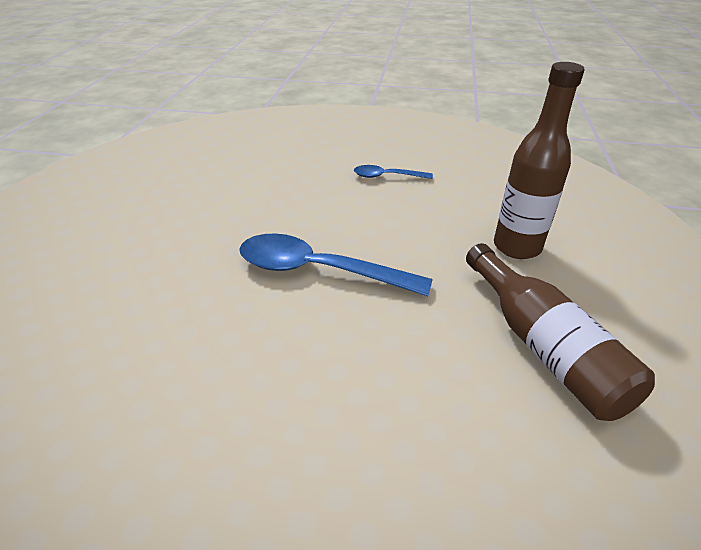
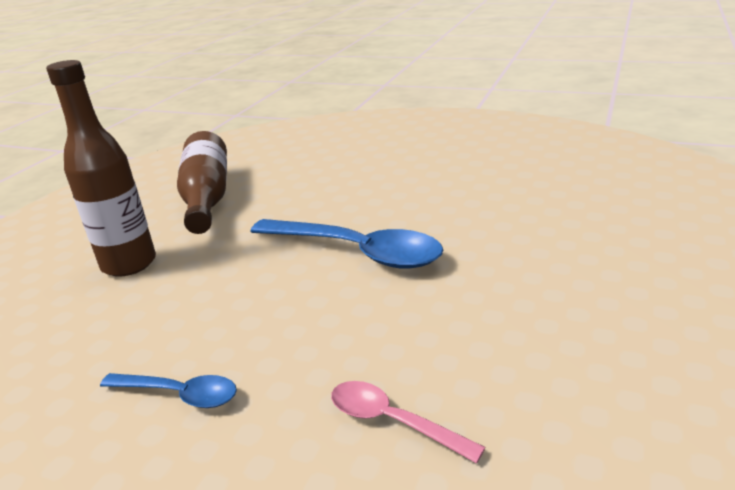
camera: 165 degrees left, 10 degrees down
none -> pink spoon [331,381,486,463]

